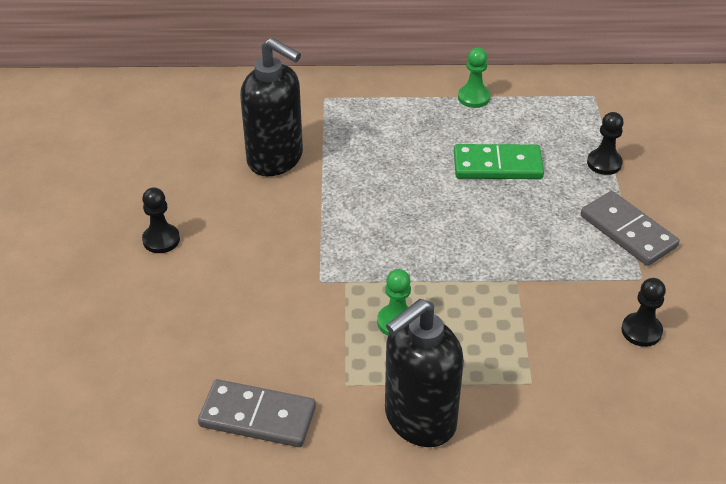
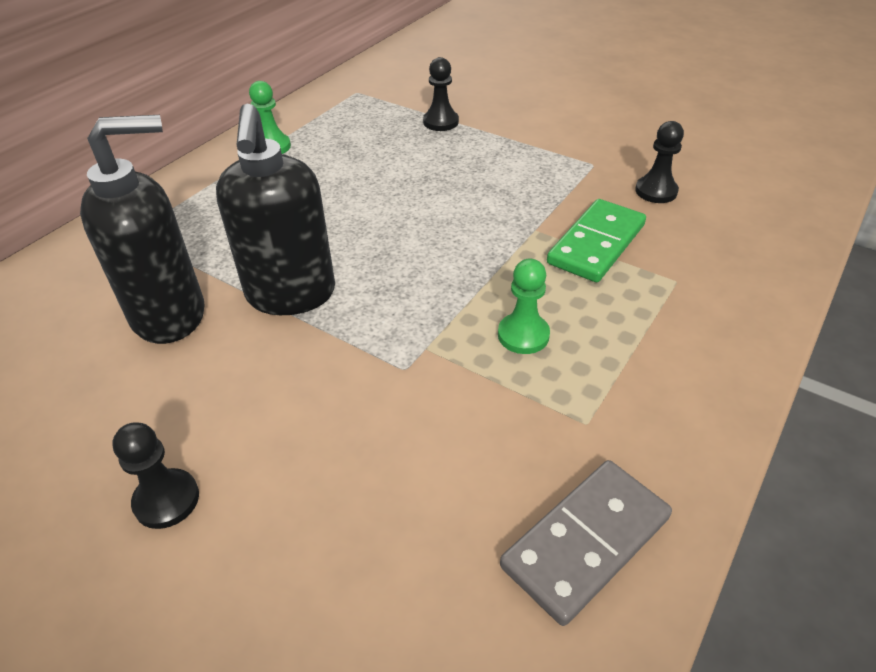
camera: 55 degrees left, 0 degrees up
black soap dispenser [385,299,464,447] -> black soap dispenser moved to [216,104,335,315]
green domino [454,144,544,179] -> green domino moved to [547,199,646,282]
grey domino [581,191,679,266] -> none

